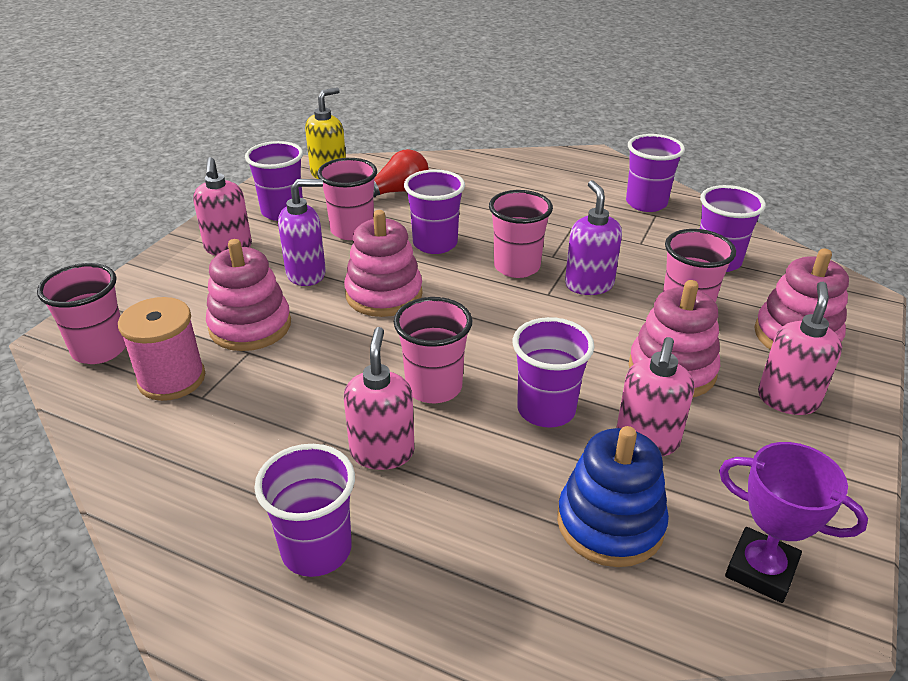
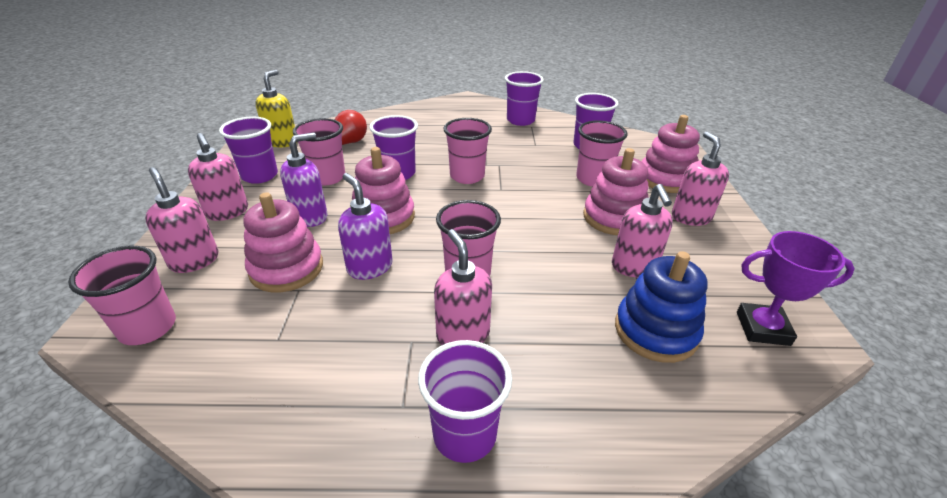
camera: 25 degrees left, 0 degrees up
pink spool [118,297,205,401] -> none
purple cup [513,317,595,427] -> none
purple soap dispenser [565,180,622,295] -> purple soap dispenser moved to [338,173,393,280]
none -> pink soap dispenser [145,167,218,273]

